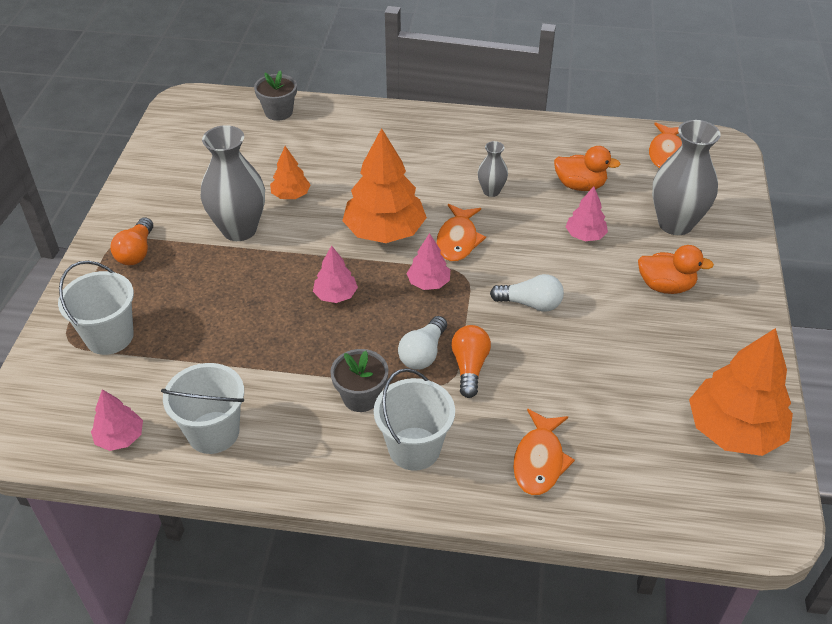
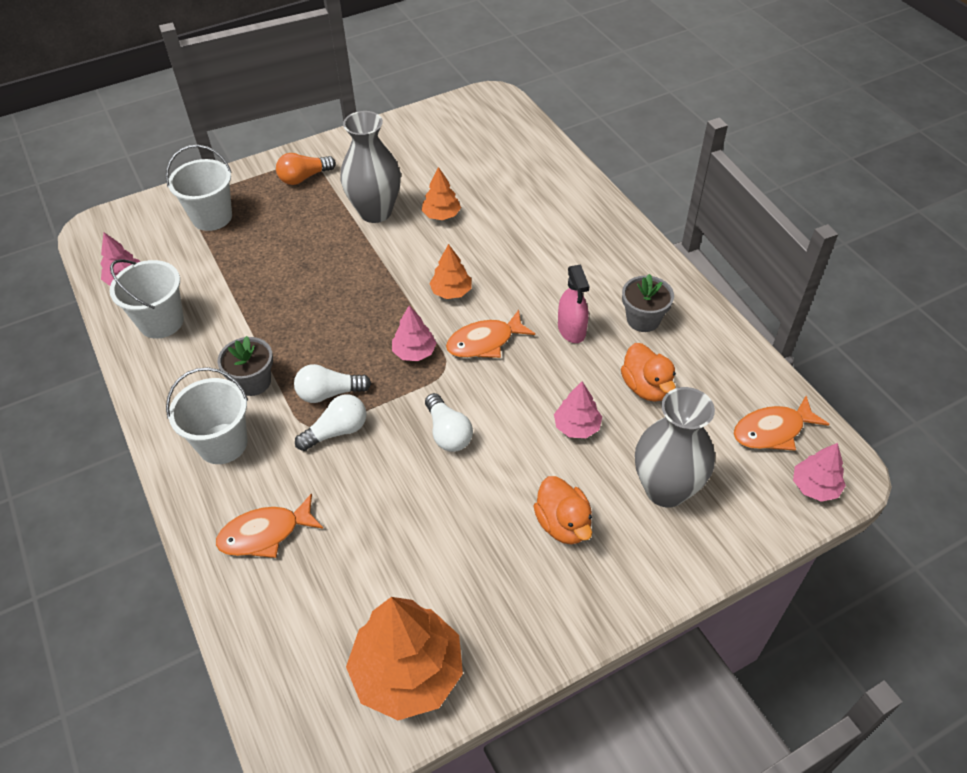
camera: 55 degrees right, 5 degrees up
grey flower pot [254,70,297,121] -> grey flower pot moved to [622,274,674,332]
pink tree [313,245,358,303] -> pink tree moved to [793,443,846,502]
orange tree [342,128,427,243] -> orange tree [429,244,472,299], size x0.51
orange light bulb [451,325,491,398] -> white light bulb [295,394,366,451]
grey vase [478,141,508,197] -> pink spray bottle [558,265,590,343]

